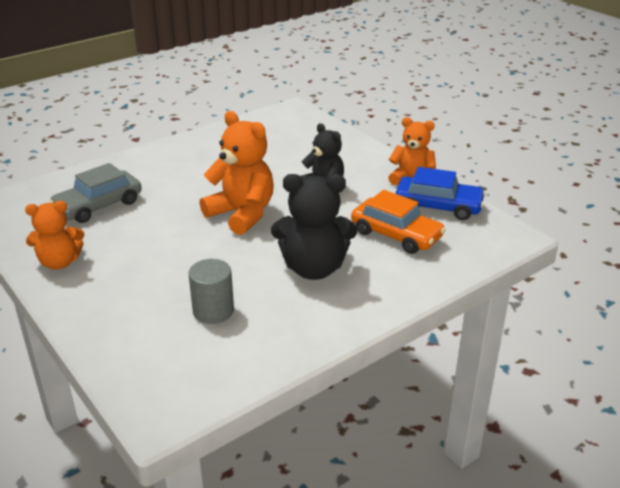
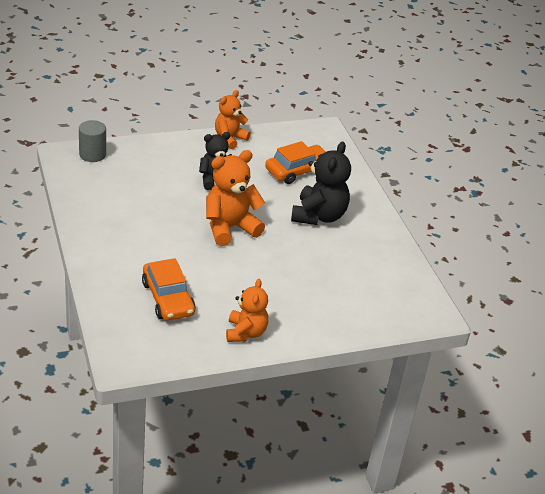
camera: 75 degrees left, 5 degrees up
grey car [49,163,142,223] -> orange car [142,258,195,321]
grey cylinder [188,259,234,324] -> grey cylinder moved to [79,120,106,162]
blue car [395,167,486,220] -> none

